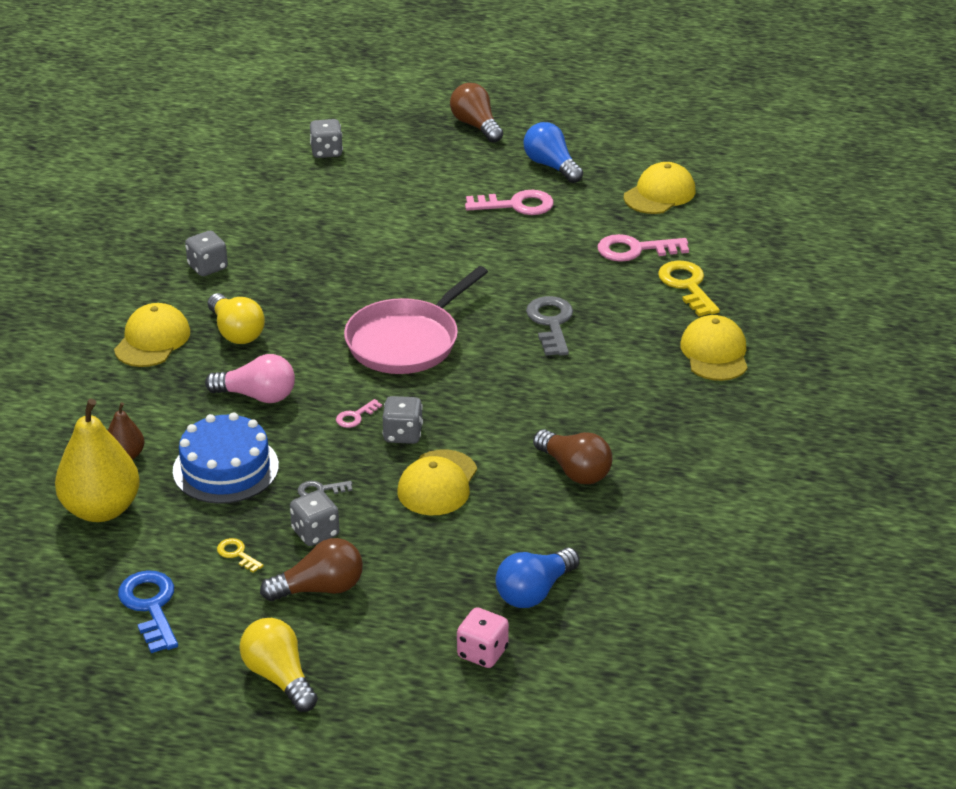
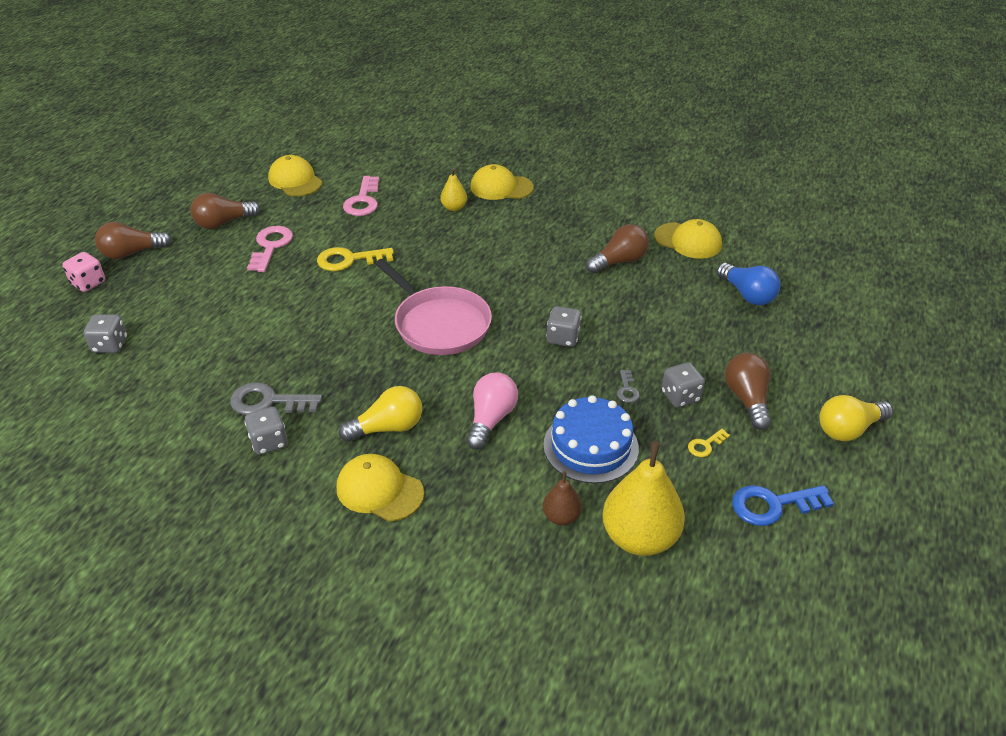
camera: 80 degrees left, 5 degrees up
pink key [336,399,382,428] -> none
yellow cap [397,449,477,515] -> yellow cap moved to [654,219,722,259]
pink dice [457,607,509,668] -> pink dice moved to [62,252,105,292]
blue light bulb [524,122,583,183] -> brown light bulb [190,193,260,229]
grey key [526,296,573,356] -> grey key moved to [230,382,322,415]
yellow key [658,261,720,317] -> yellow key moved to [317,247,394,271]
none -> yellow pear [440,169,467,211]

